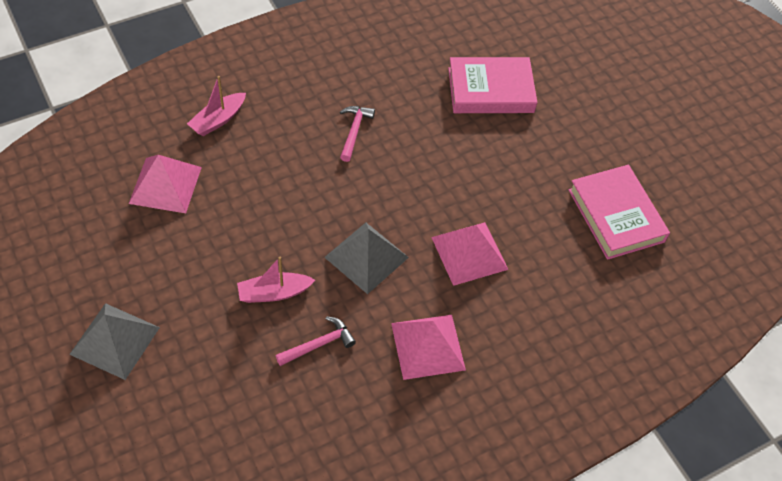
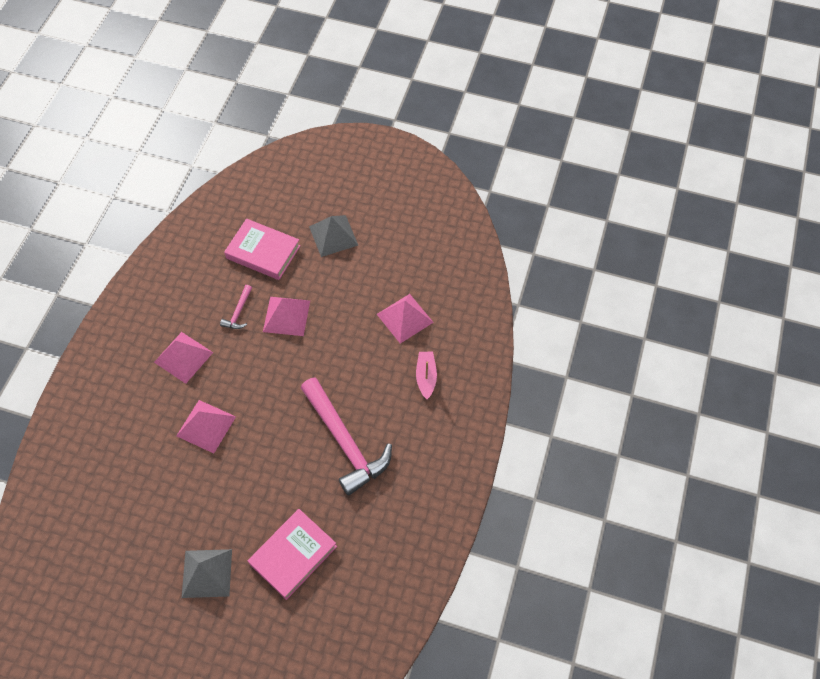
camera: 140 degrees right, 5 degrees up
pink boat [237,257,315,303] -> pink pyramid [263,297,310,336]
grey pyramid [324,222,409,294] -> grey pyramid moved to [182,549,232,598]
pink hammer [340,106,375,162] -> pink hammer [301,377,392,496], size x2.31
pink book [569,165,670,260] -> pink book moved to [224,219,300,280]

